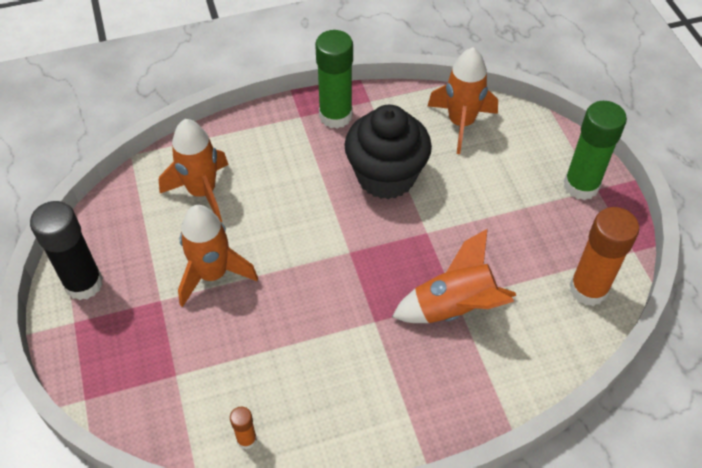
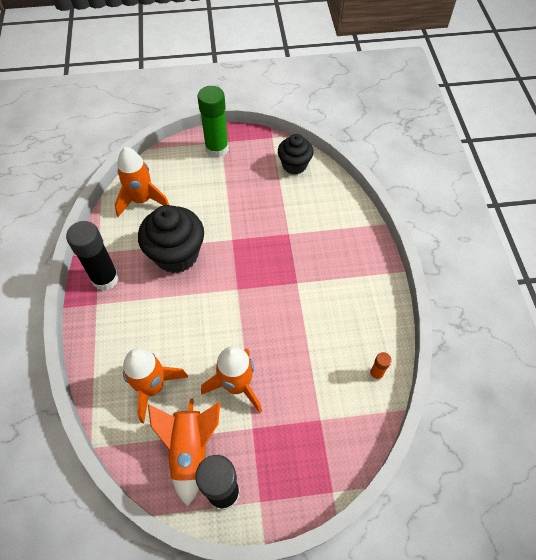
camera: 80 degrees left, 5 degrees up
green glue stick [315,30,353,129] -> black glue stick [66,221,119,291]
orange rocket [392,229,516,323] -> orange rocket moved to [148,398,220,507]
orange glue stick [569,207,639,306] -> black cupcake [278,134,314,174]

